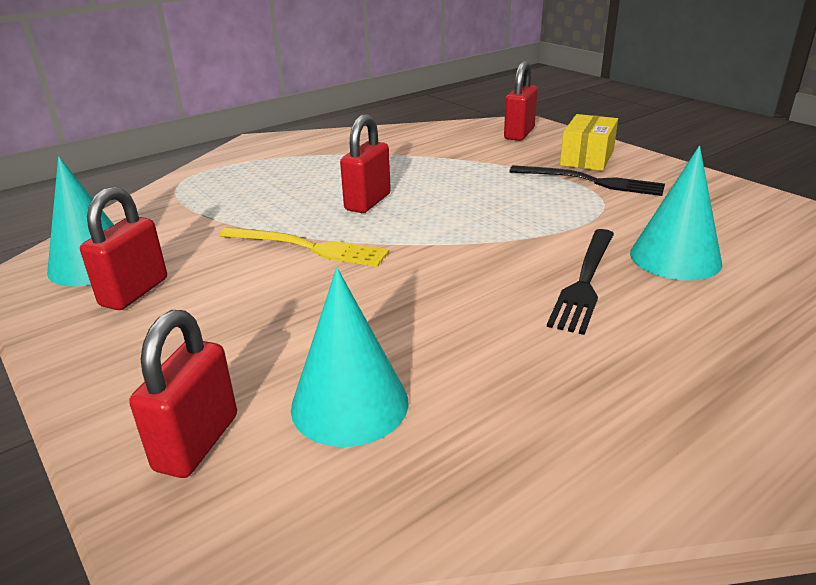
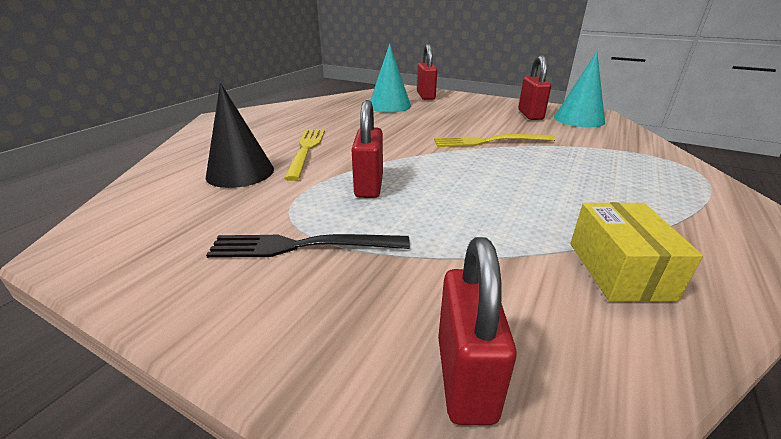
camera: 155 degrees right, 0 degrees up
red padlock [340,114,391,213] -> red padlock moved to [352,100,383,198]
black fork [547,229,614,335] -> yellow fork [284,129,325,181]
yellow box [560,114,618,171] -> yellow box moved to [570,202,703,302]
turquoise cone [630,146,722,281] -> black cone [206,83,274,188]

